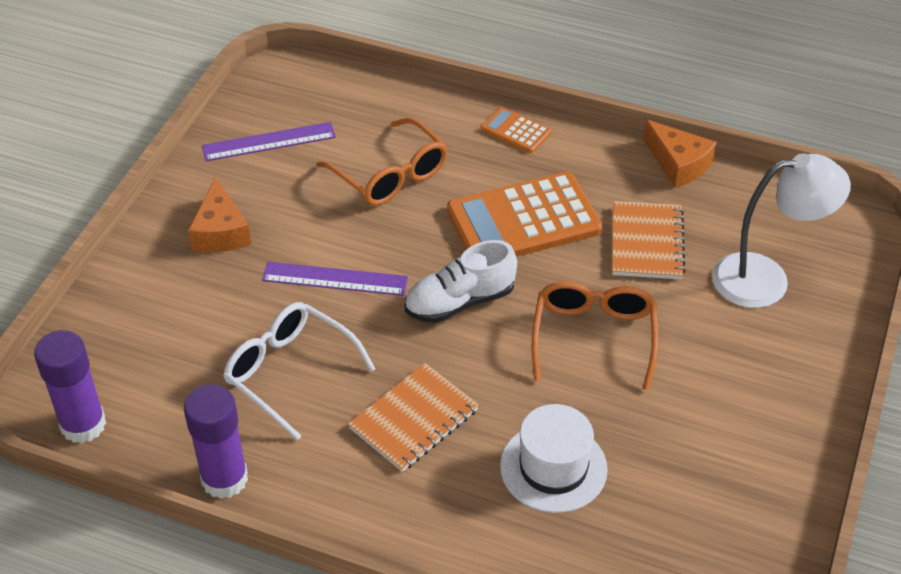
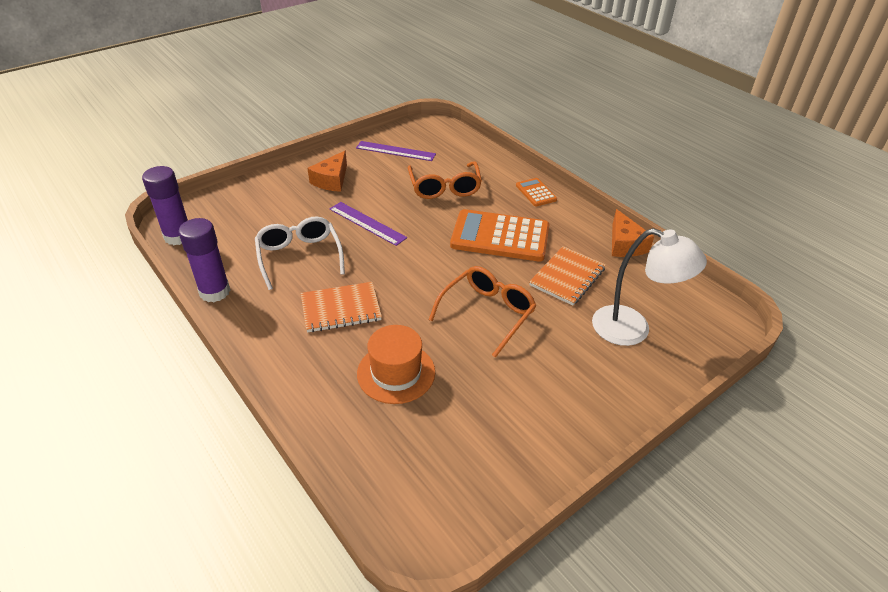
camera: 30 degrees right, 5 degrees down
white shoe [405,240,517,323] -> none
white hat [500,404,608,513] -> orange hat [357,325,435,404]

